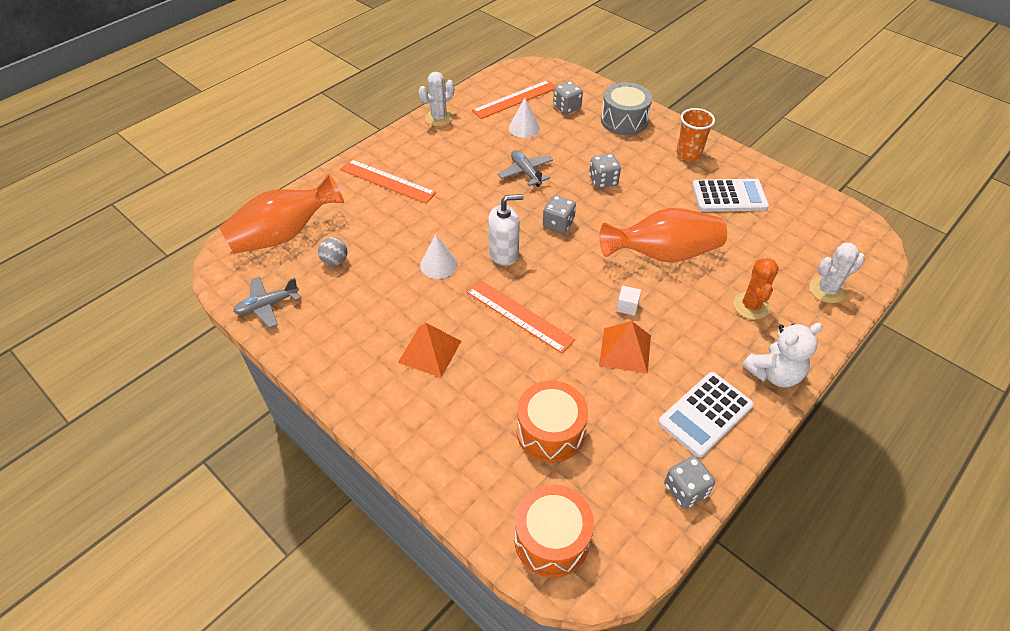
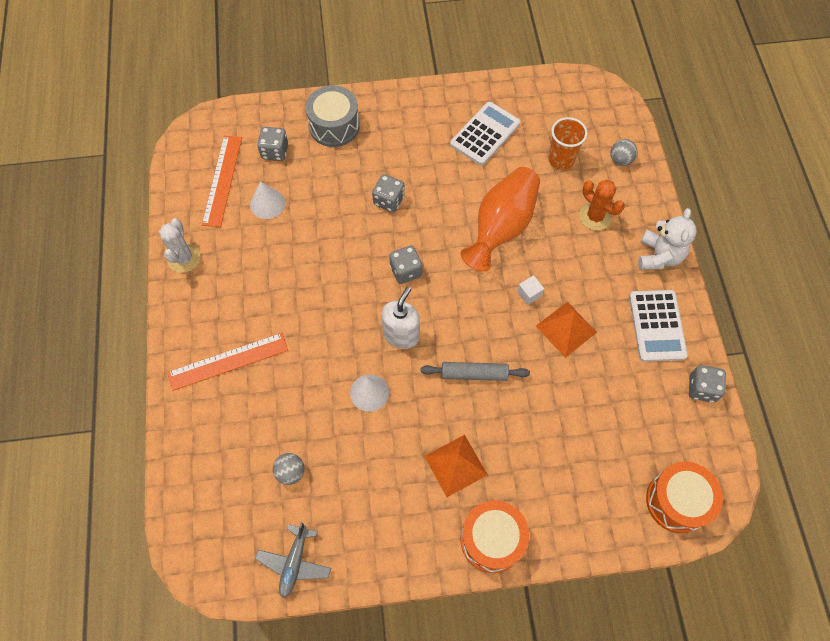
camera: 50 degrees left, 15 degrees up
orange vase [219,173,344,254] -> none
orange ruler [466,279,575,354] -> grey rolling pin [421,362,530,381]
grey plane [498,150,553,187] -> none
orange drum [517,381,588,463] -> orange drum moved to [461,500,529,573]
orange cup [677,108,715,161] -> orange cup moved to [548,117,587,170]
white cactus [809,243,865,303] -> grey ball [611,139,638,166]

